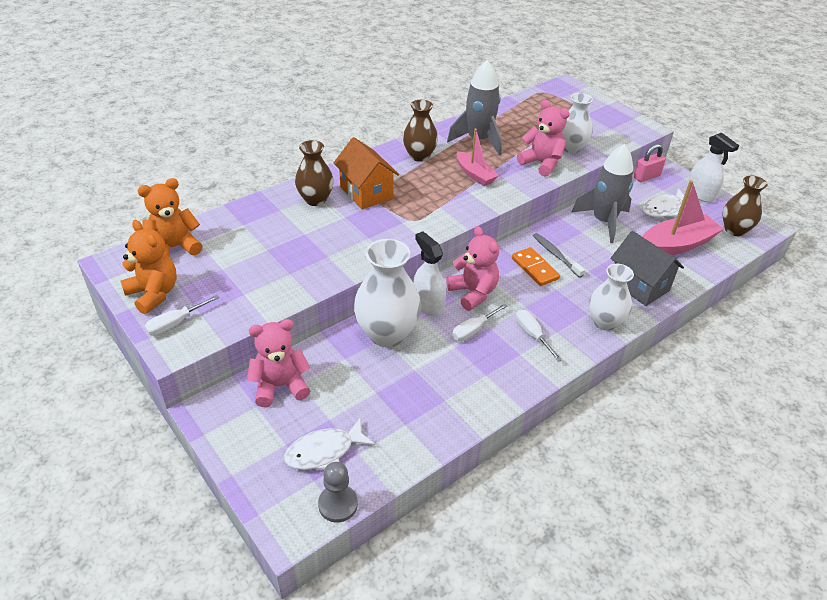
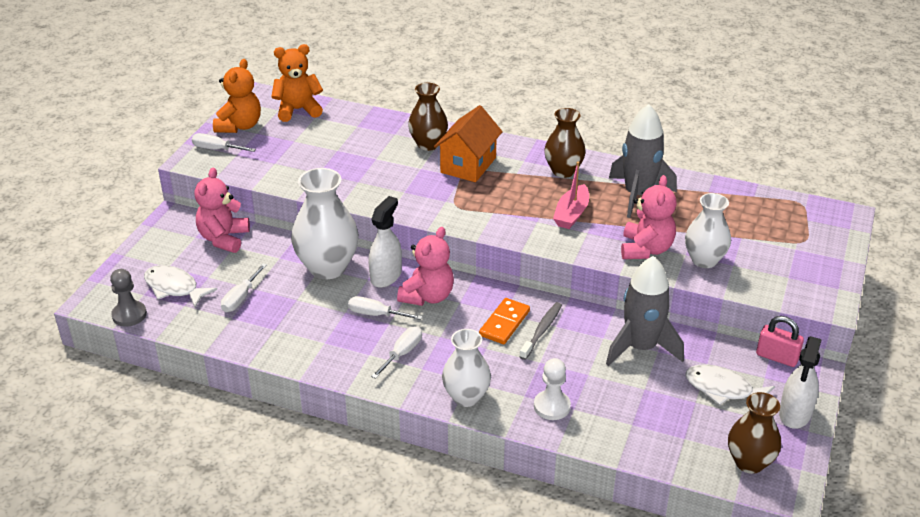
camera: 60 degrees right, 5 degrees down
orange teddy bear [137,178,203,257] -> orange teddy bear turned 45 degrees counterclockwise [271,44,323,122]
pink teddy bear [247,319,311,407] -> pink teddy bear turned 120 degrees counterclockwise [194,168,250,253]
grey house [610,231,684,306] -> white pawn [534,358,571,420]
pink boat [642,180,724,255] -> none
none -> white screwdriver [221,264,267,312]

